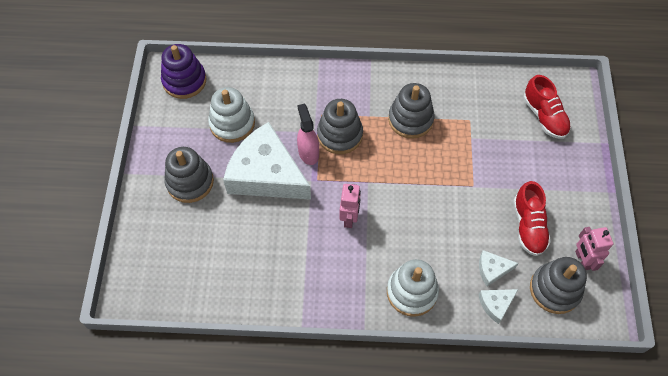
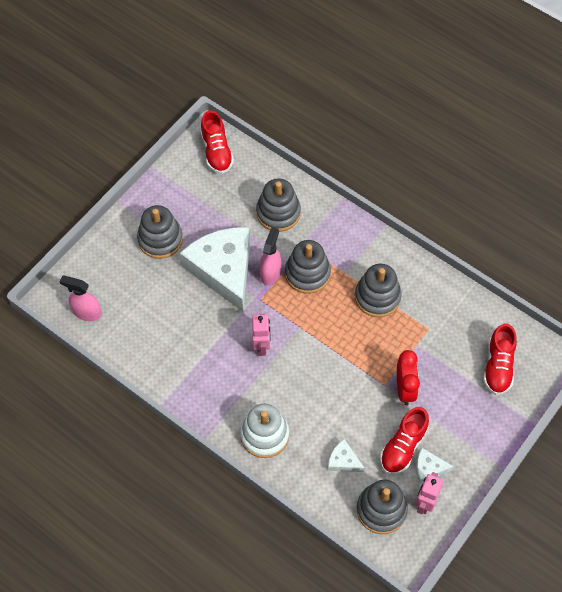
camera: 35 degrees right, 0 degrees up
purple stacking toy [161,44,206,99] -> red shoe [201,110,234,174]
white stacking toy [208,87,255,143] -> none
pink robot [339,184,361,228] -> pink robot turned 45 degrees counterclockwise [252,314,271,356]
white cheese [478,289,518,324] -> white cheese moved to [416,448,454,484]
none -> pink spray bottle [59,275,102,321]
none -> grey stacking toy [256,178,301,232]
none -> red clock [397,350,420,405]

